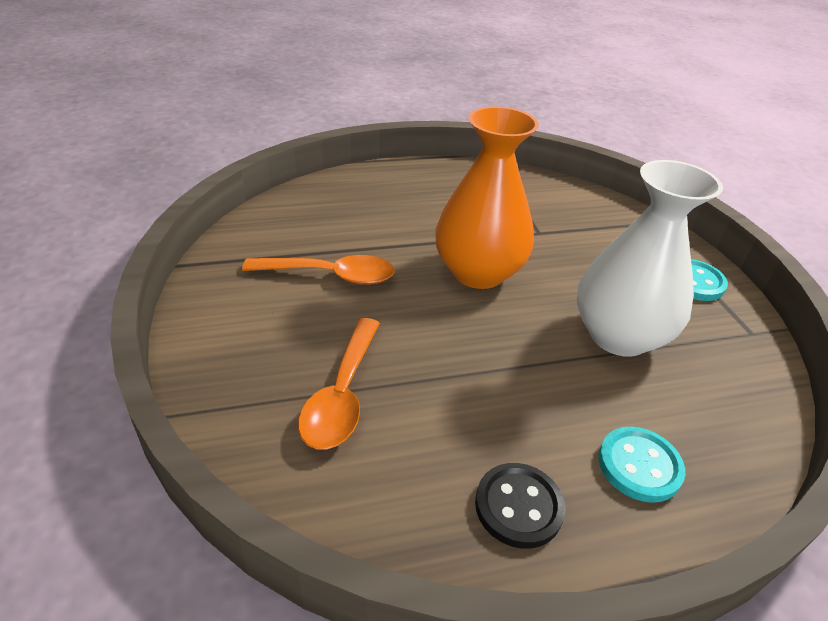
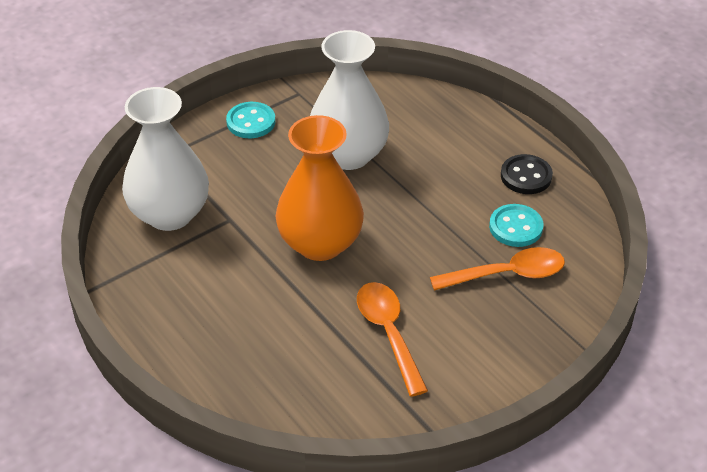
camera: 110 degrees left, 5 degrees up
turquoise button [598,426,685,503] -> turquoise button moved to [489,204,543,247]
none -> white vase [122,87,209,231]

